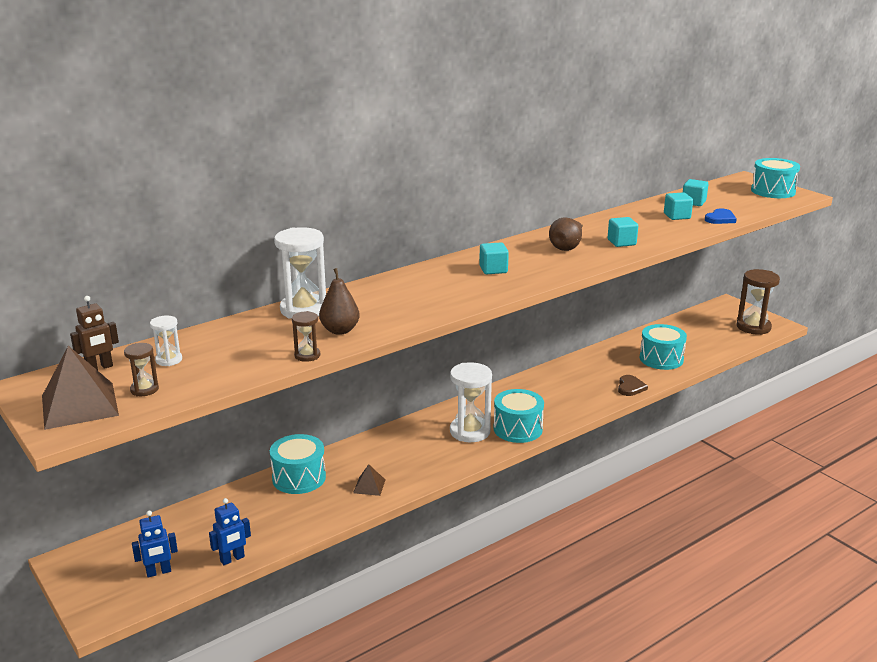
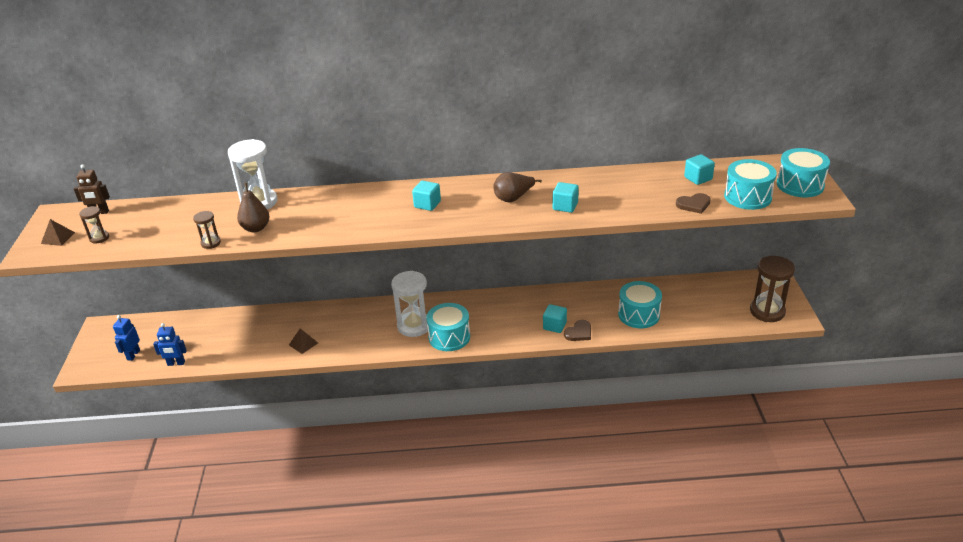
camera: 35 degrees right, 10 degrees up
brown pyramid [42,346,119,430] -> brown pyramid [41,219,75,246], size x0.51
blue robot [132,511,178,577] -> blue robot turned 90 degrees clockwise [113,315,140,361]
white hourglass [150,316,182,366] -> none
turquoise drum [270,434,326,494] -> turquoise drum moved to [724,159,777,210]
turquoise cube [664,192,693,220] -> turquoise cube moved to [543,304,567,333]
blue heart [705,208,737,224] -> brown heart [676,193,711,214]

